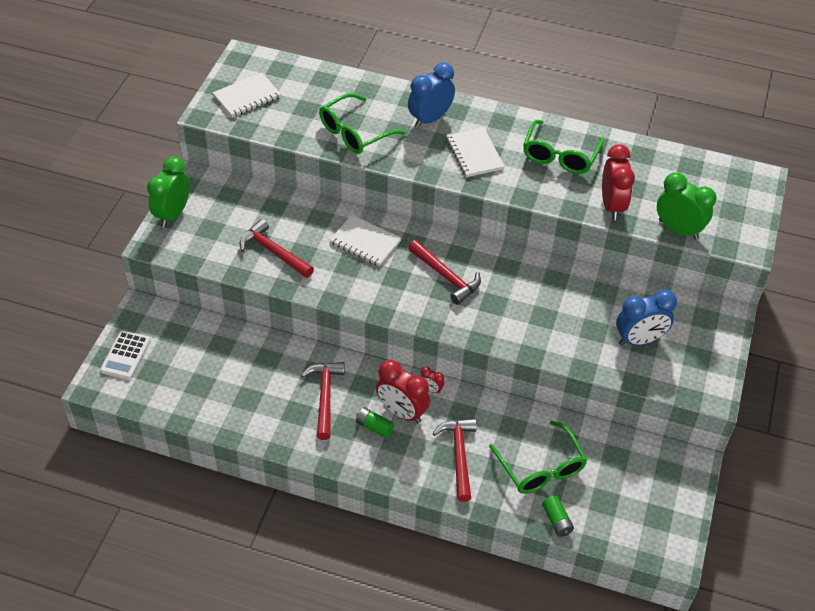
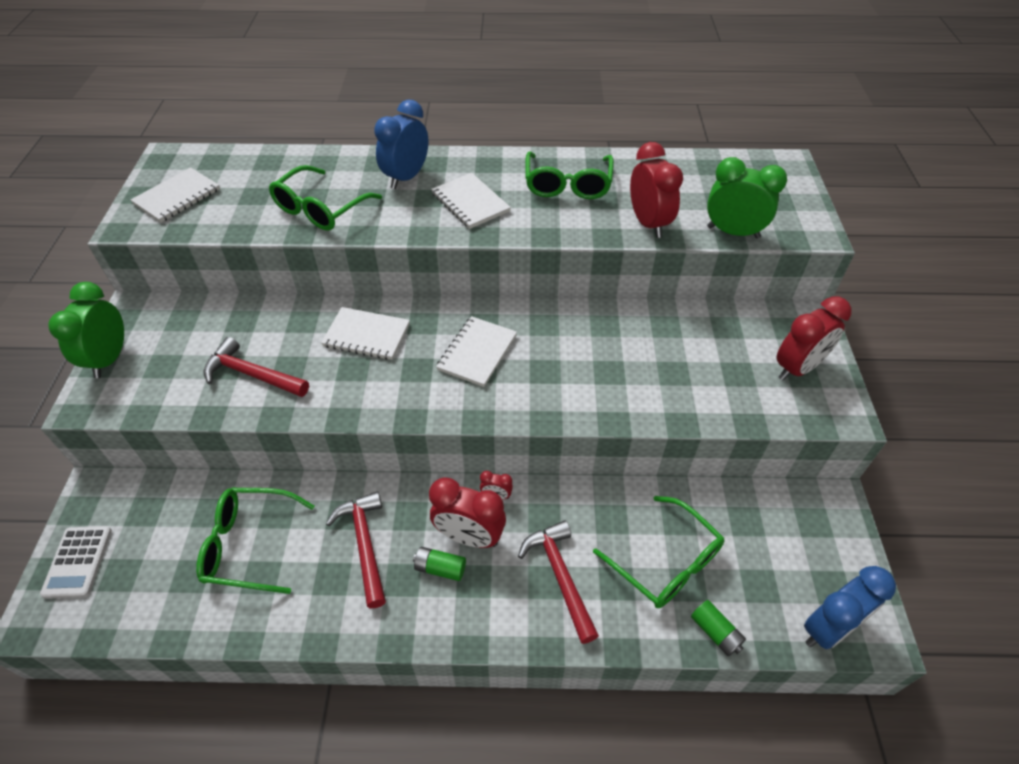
camera: 15 degrees left, 0 degrees up
red hammer [408,240,481,305] -> white notebook [436,316,517,387]
blue clock [616,290,677,346] -> blue clock moved to [804,566,896,649]
none -> green glasses [196,488,314,594]
none -> red clock [776,296,852,381]

